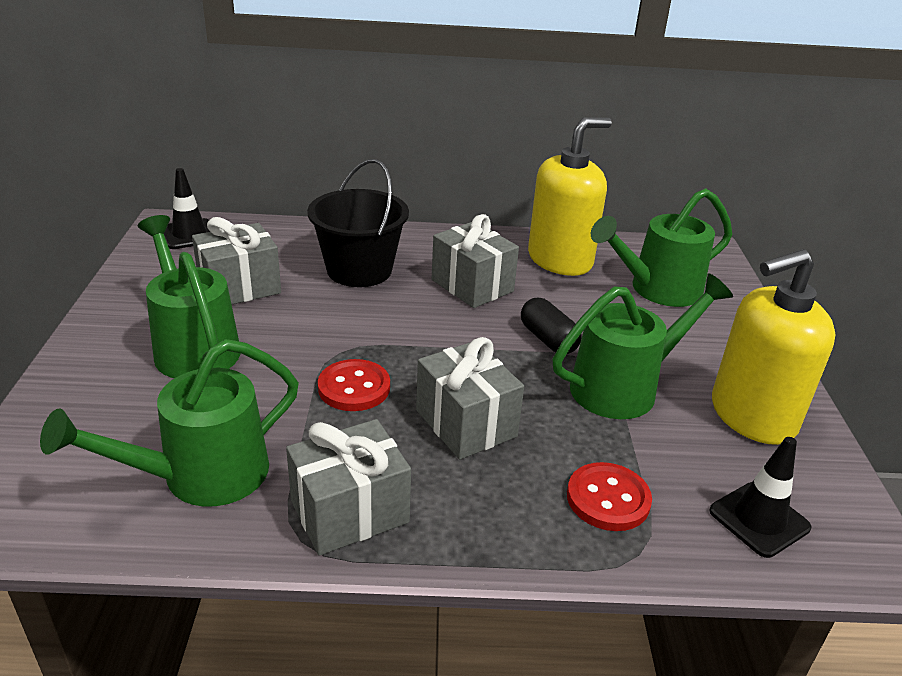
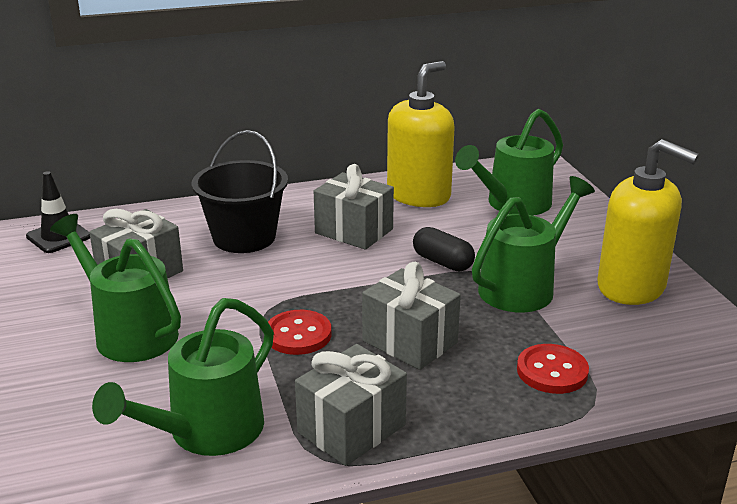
camera: 15 degrees left, 5 degrees down
black traffic cone [709,437,811,558] -> none
yellow soap dispenser [712,249,835,445] -> yellow soap dispenser turned 105 degrees counterclockwise [597,139,699,305]

